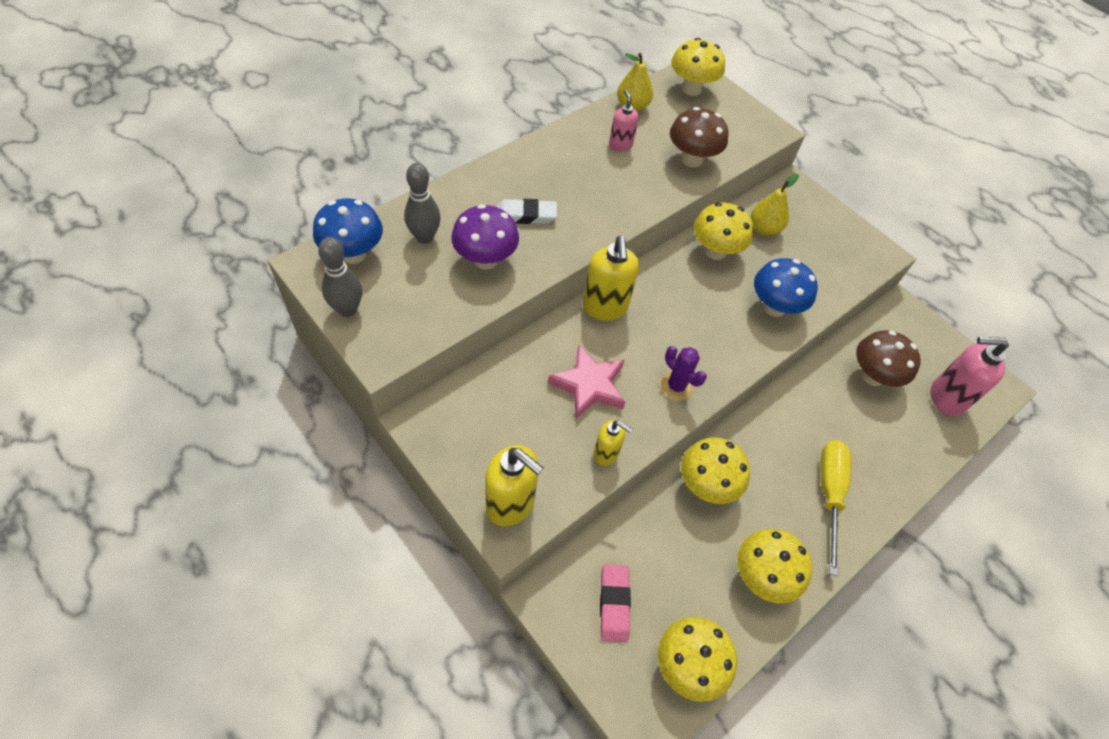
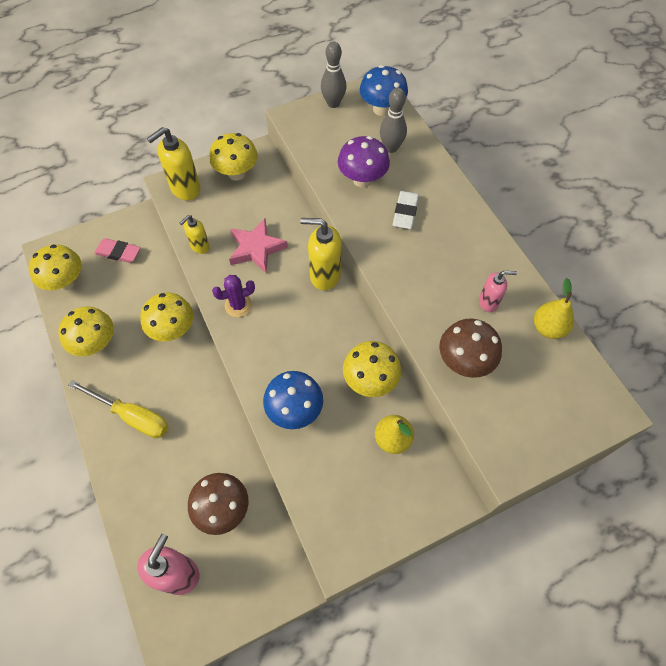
camera: 110 degrees right, 5 degrees up
yellow mushroom [671,38,725,96] -> yellow mushroom moved to [209,133,258,181]

